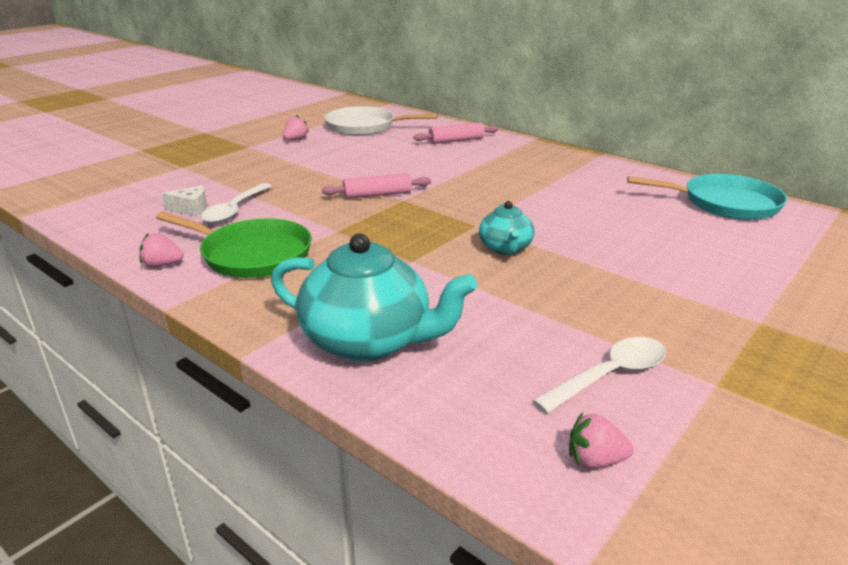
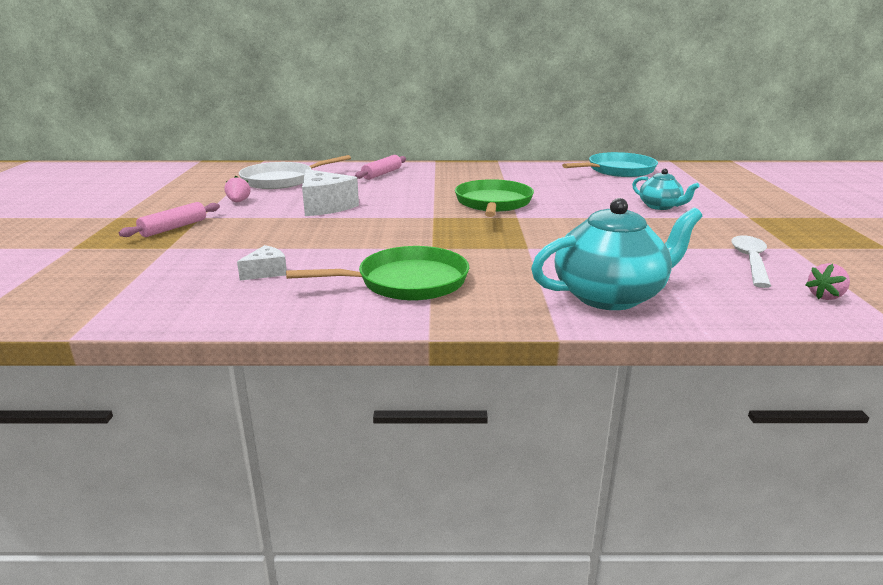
camera: 40 degrees left, 5 degrees down
pink strawberry [139,233,184,267] -> none
white spoon [201,183,272,224] -> none
pink rolling pin [322,173,431,199] -> pink rolling pin moved to [119,202,220,237]
turquoise teapot [479,201,534,255] -> turquoise teapot moved to [632,169,699,210]
none -> white cheese [302,169,359,216]
none -> green pan [455,179,534,217]

